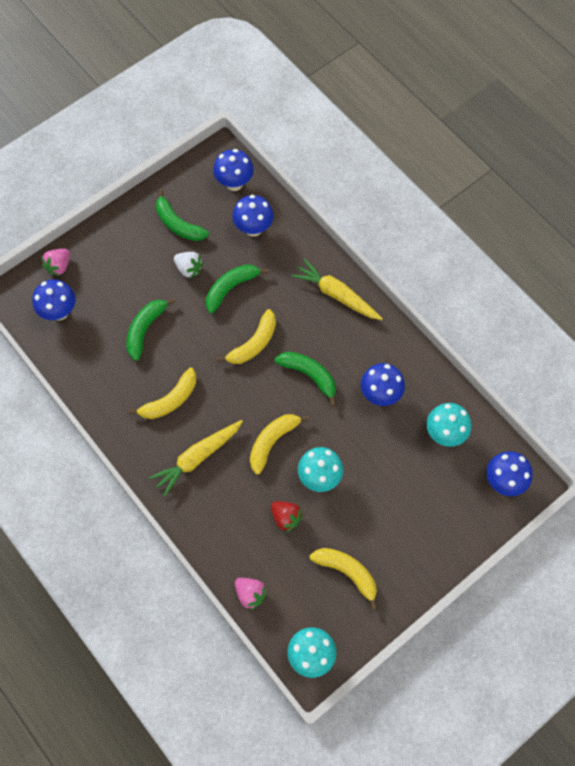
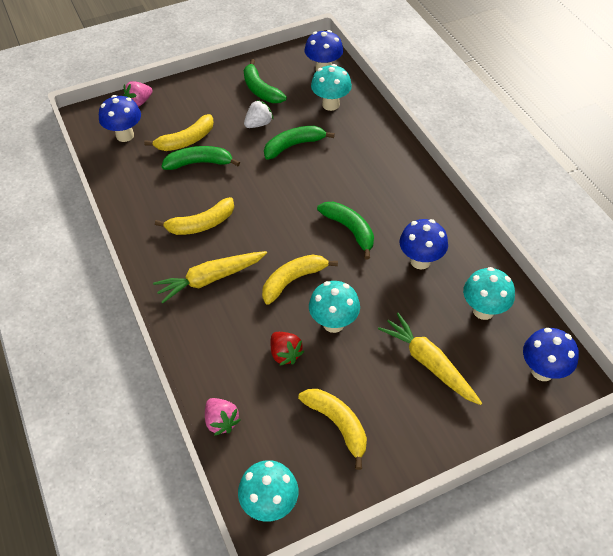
camera: 15 degrees right, 15 degrees down
green banana [126,298,175,361] -> green banana turned 45 degrees clockwise [161,146,240,170]
white strawberry [174,252,204,279] -> white strawberry turned 90 degrees counterclockwise [244,100,274,128]
yellow banana [217,309,276,364] -> yellow banana moved to [144,114,214,151]
blue mushroom [232,195,274,237] -> turquoise mushroom [311,64,352,111]
yellow carrot [291,259,383,320] -> yellow carrot moved to [378,313,482,405]

